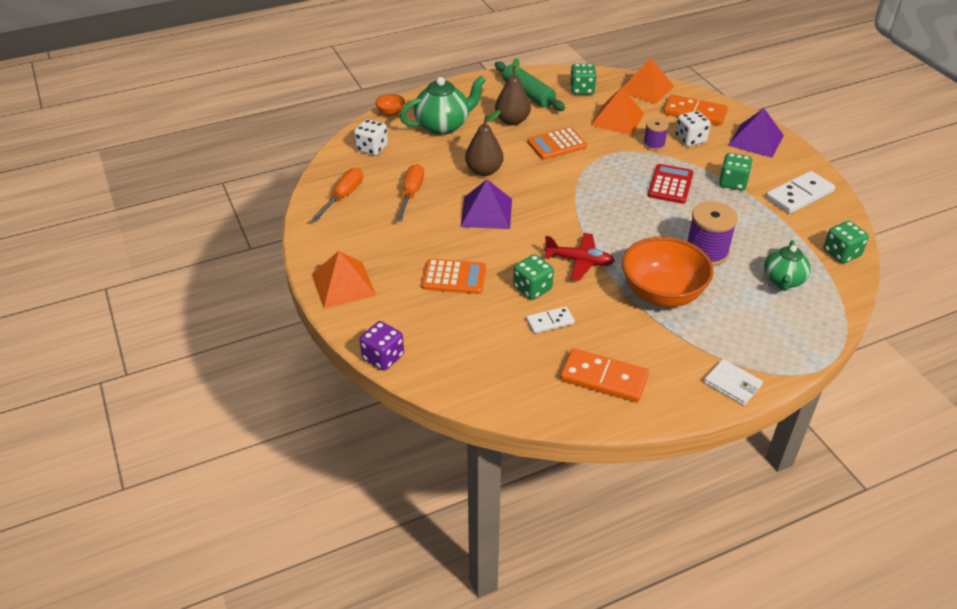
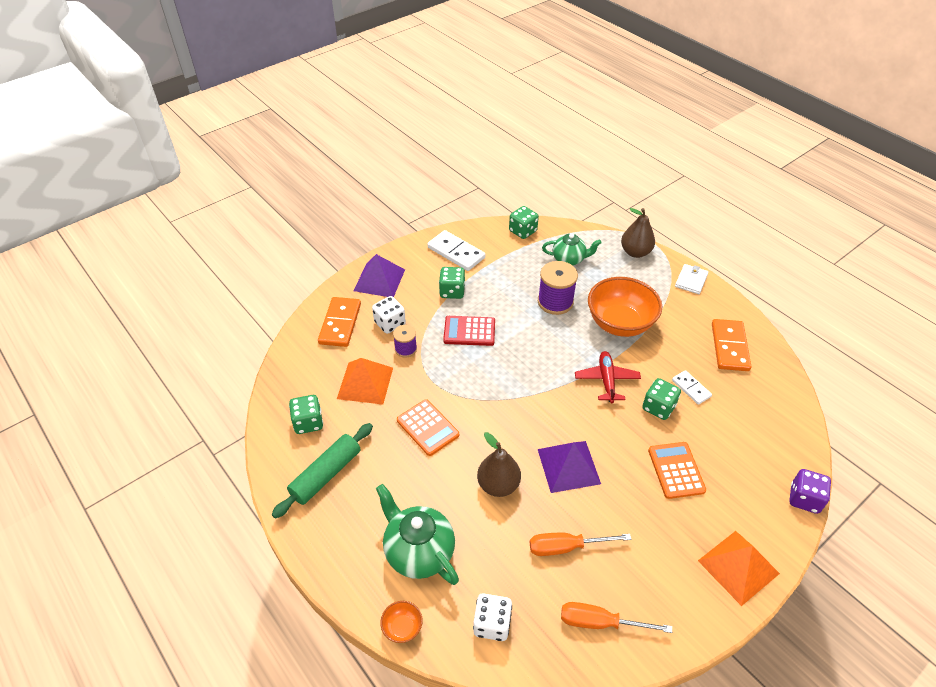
camera: 105 degrees left, 5 degrees up
brown pear [495,58,531,125] -> brown pear moved to [621,208,655,258]
orange pyramid [622,58,674,104] -> none

